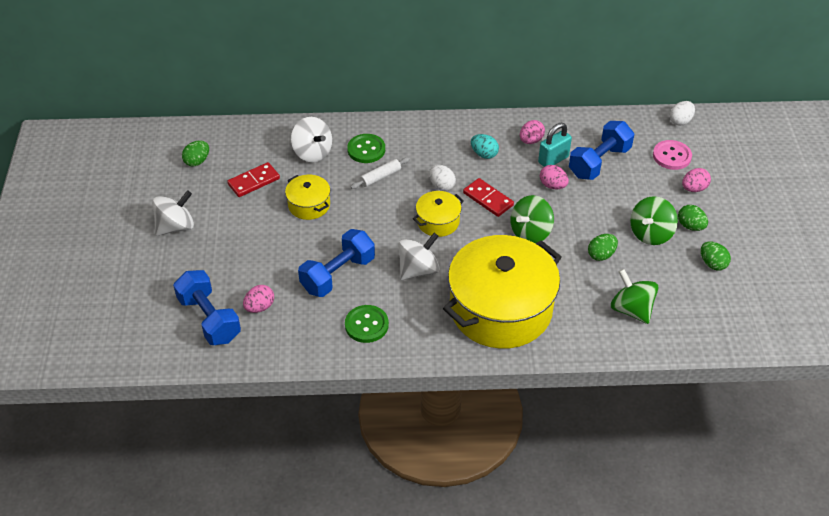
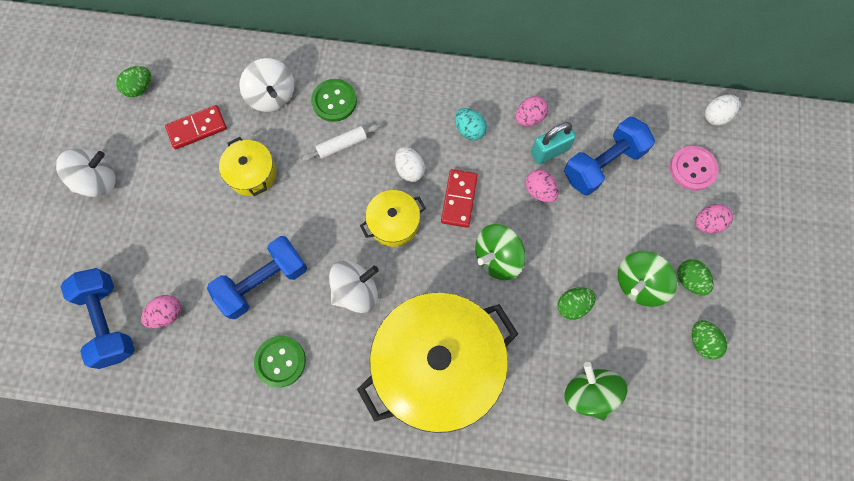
camera: 10 degrees right, 25 degrees up
red domino [463,178,514,217] -> red domino turned 45 degrees clockwise [441,169,478,228]

